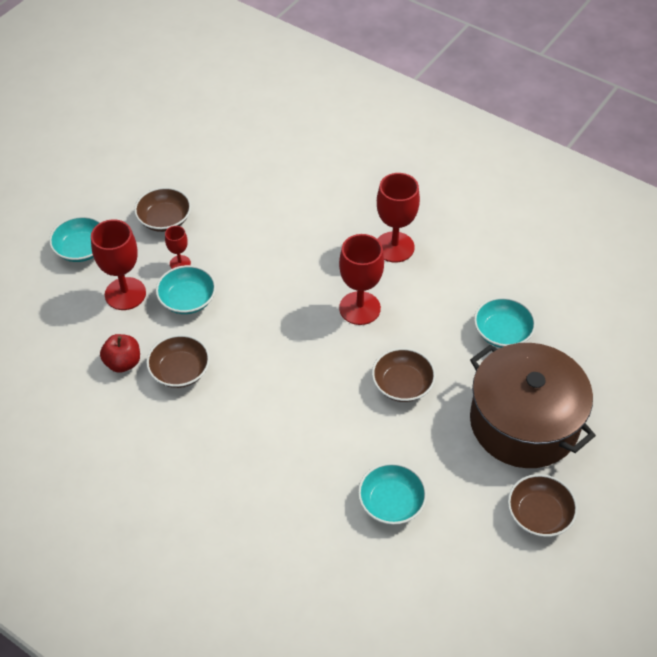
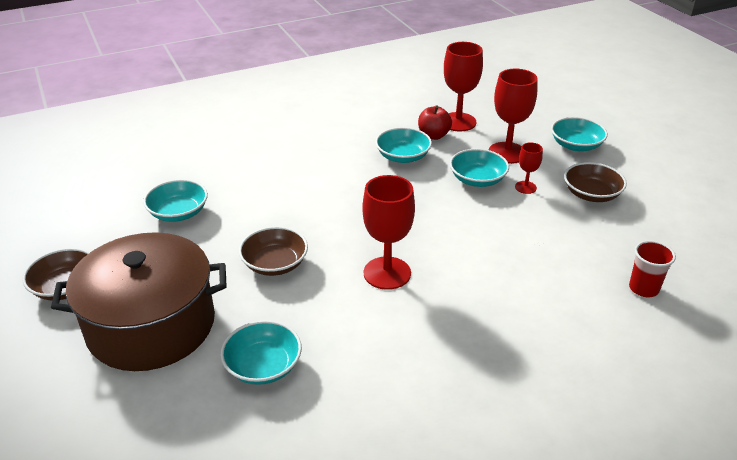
camera: 120 degrees right, 15 degrees down
brown bowl [146,335,210,388] -> turquoise bowl [375,127,432,163]
red goblet [377,173,420,262] -> red goblet moved to [444,42,483,131]
none -> red cup [629,241,676,297]

